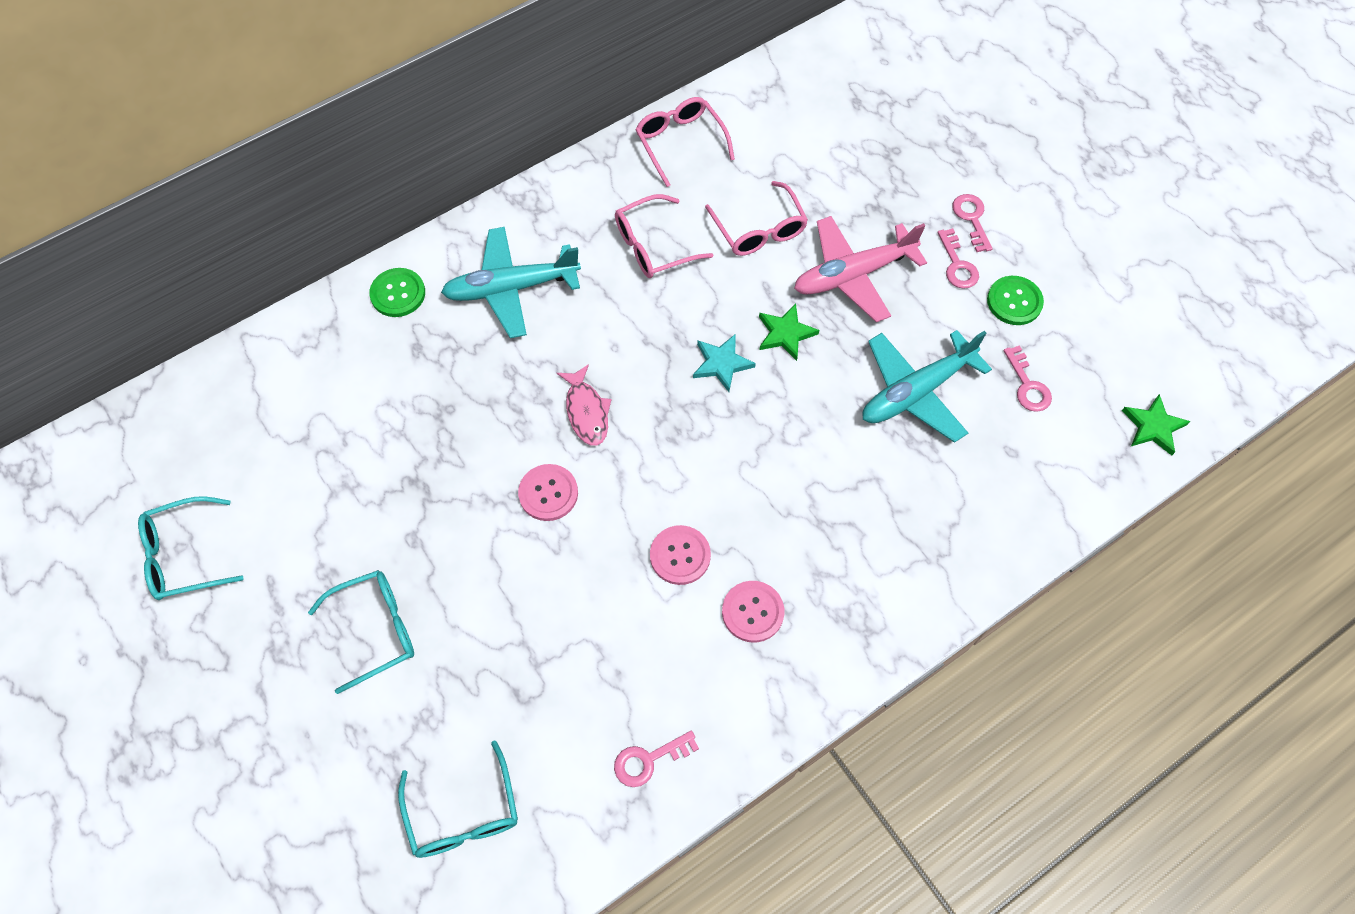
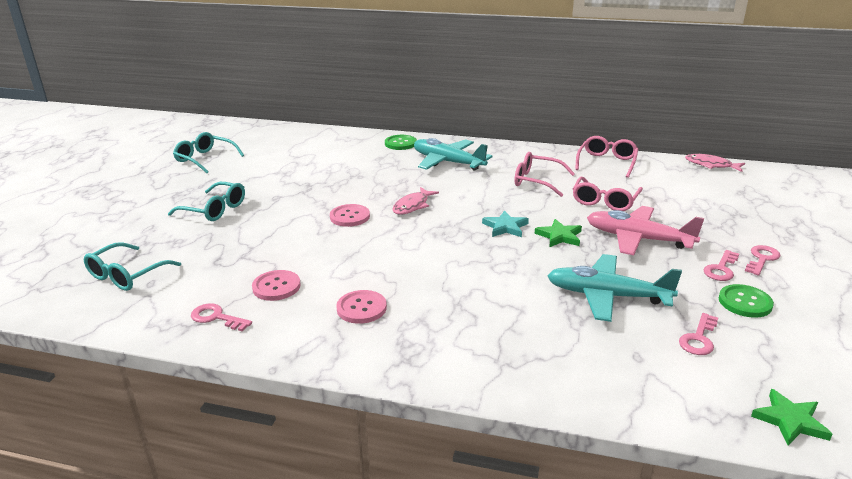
camera: 50 degrees right, 35 degrees down
pink button [650,525,711,585] -> pink button moved to [252,270,301,301]
none -> pink fish [685,154,745,172]

